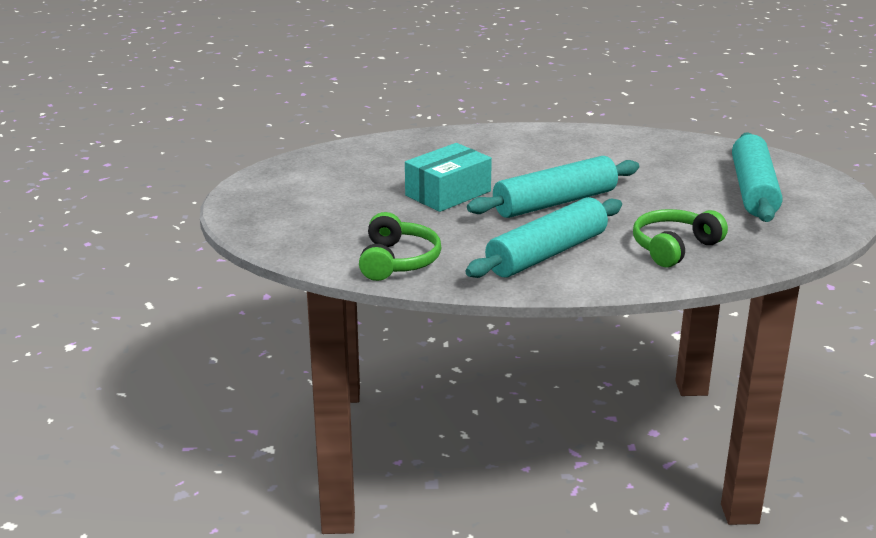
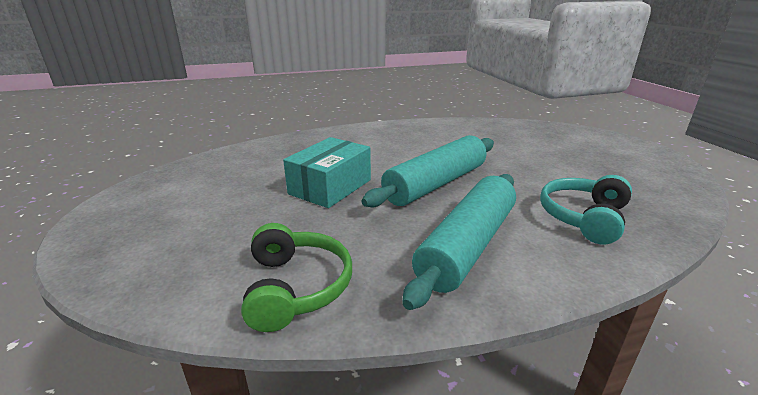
camera: 15 degrees left, 0 degrees up
green headphones [633,209,728,267] -> turquoise headphones [540,175,632,245]
turquoise rolling pin [732,132,782,222] -> none

